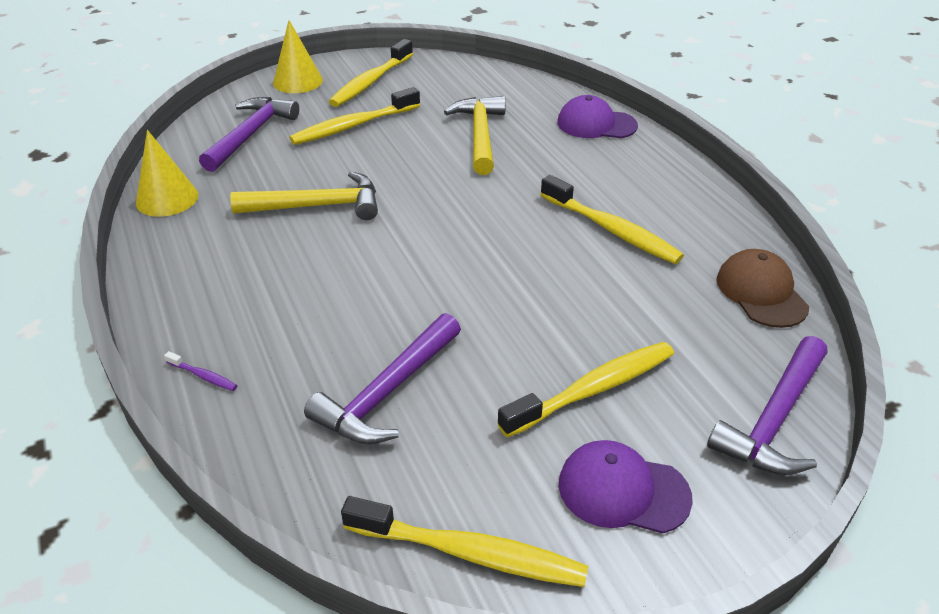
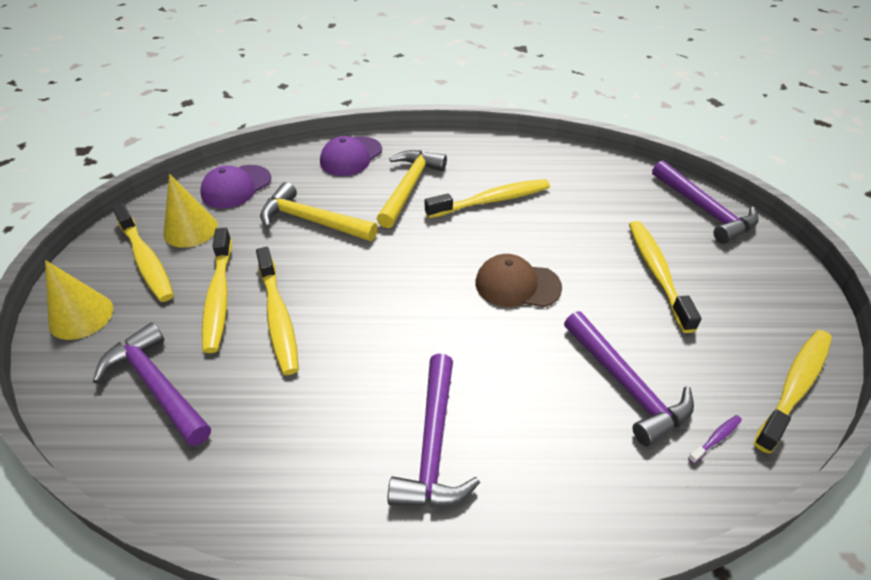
camera: 65 degrees left, 5 degrees up
yellow cone [136,130,198,217] -> yellow cone moved to [163,174,218,248]
purple toothbrush [164,351,238,391] -> purple toothbrush moved to [688,415,742,464]
yellow hammer [230,171,378,220] -> yellow hammer moved to [377,150,447,228]
purple cap [559,440,693,534] -> purple cap moved to [200,165,271,209]
brown cap [717,249,809,328] -> brown cap moved to [476,254,562,307]
none -> yellow toothbrush [256,247,299,375]
none -> purple hammer [387,354,480,507]

